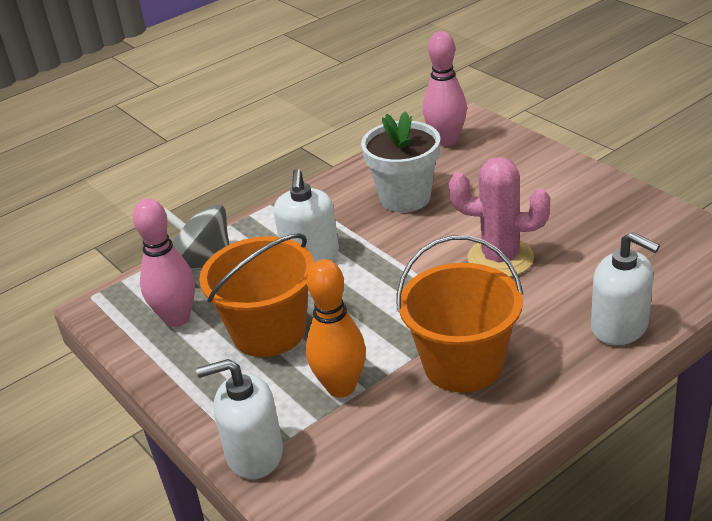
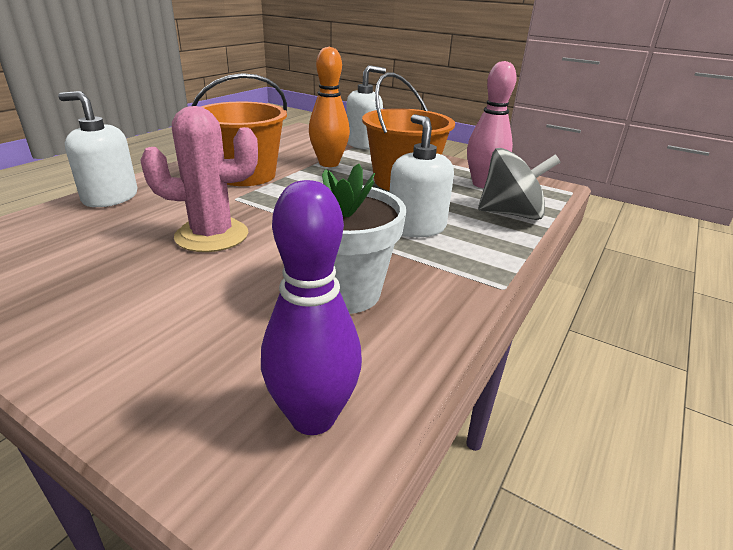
camera: 155 degrees right, 5 degrees down
pink bowling pin [423,31,467,146] -> purple bowling pin [261,180,362,435]

